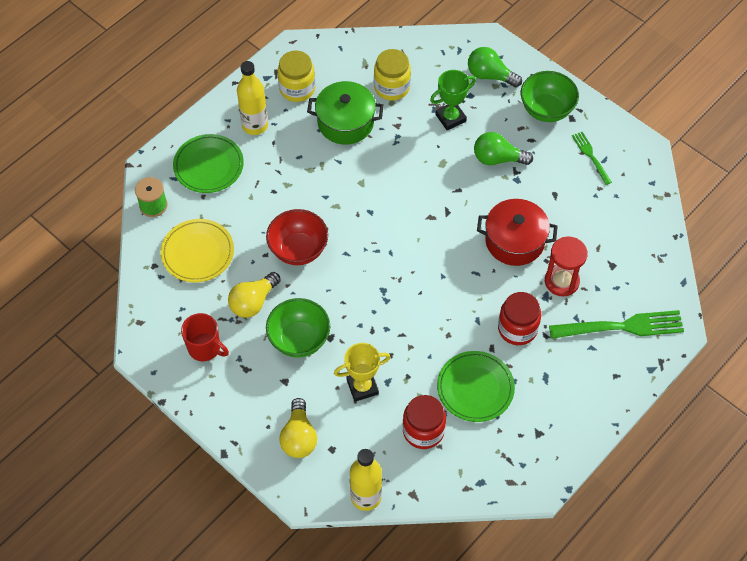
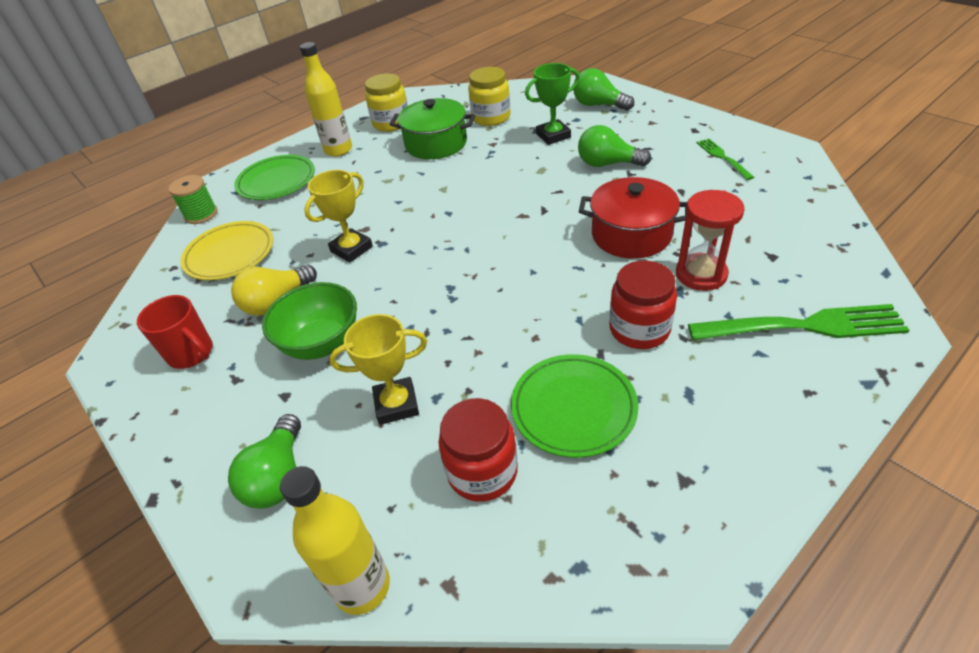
camera: 10 degrees right, 15 degrees down
red bowl [266,209,328,265] -> yellow trophy [304,170,373,263]
yellow light bulb [280,398,317,458] -> green light bulb [228,414,301,509]
green bowl [521,71,579,122] -> none

